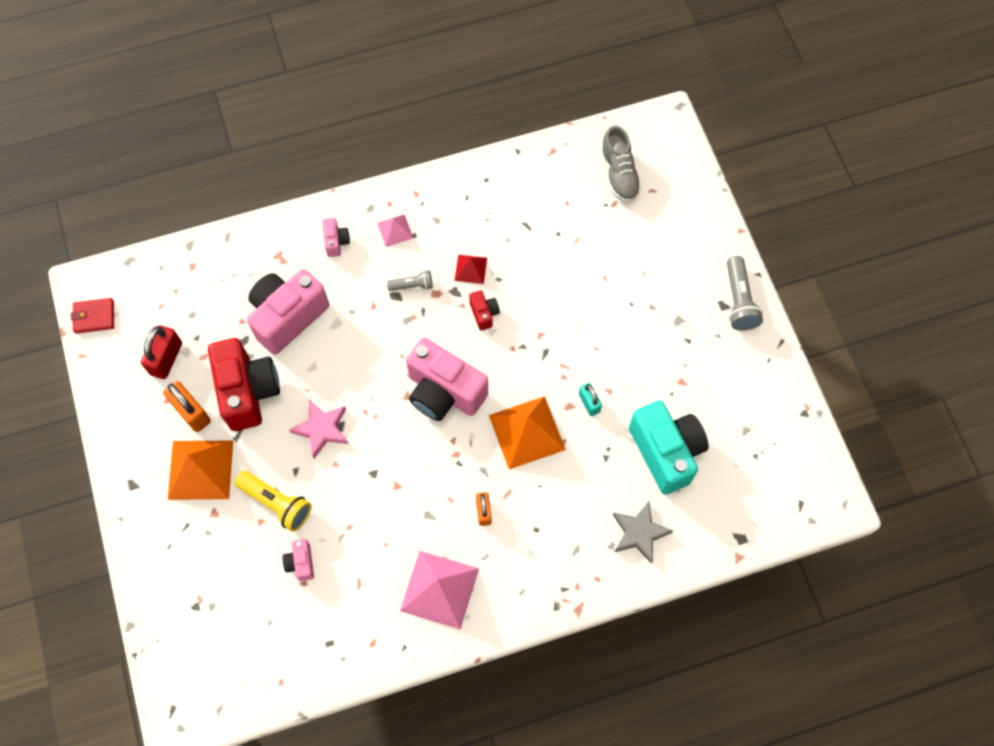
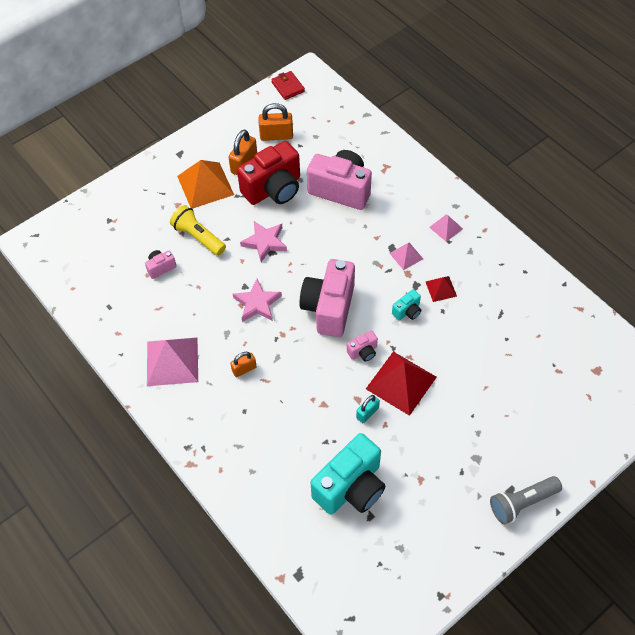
camera: 70 degrees right, 10 degrees down
red padlock [141,325,182,379] -> orange padlock [258,103,293,141]
yellow flashlight [234,471,312,532] -> yellow flashlight turned 120 degrees clockwise [170,205,226,256]
pink camera [322,218,350,257] -> pink camera moved to [347,331,378,361]
grey flashlight [387,270,433,291] -> pink pyramid [389,243,423,270]
red camera [469,290,500,331] -> turquoise camera [392,289,422,320]
orange pyramid [489,396,566,469] -> none
grey shoe [600,126,642,202] -> none
grey star [613,501,673,564] -> none
none -> pink star [233,279,282,322]
none -> red pyramid [366,352,437,416]

